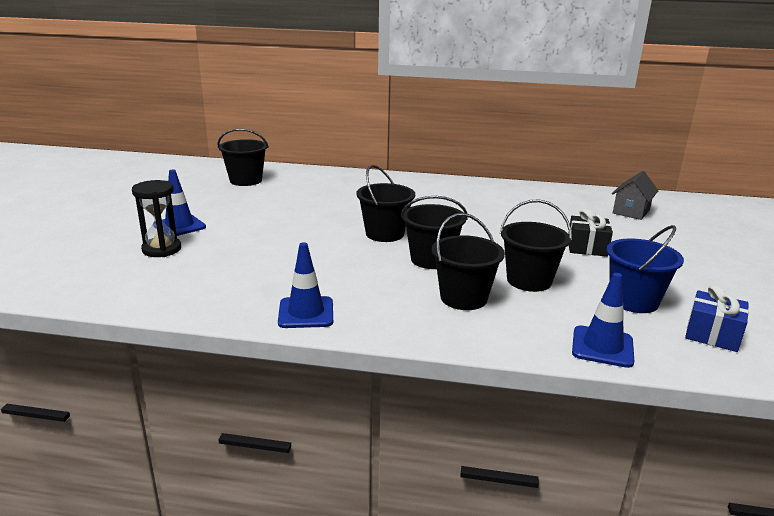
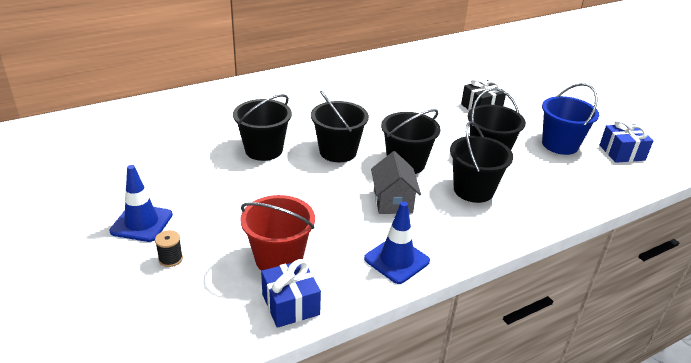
camera: 40 degrees left, 10 degrees up
black hourglass [132,180,181,257] -> black spool [155,230,183,267]
black bucket [218,128,269,186] -> black bucket moved to [233,94,292,161]
blue traffic cone [572,273,634,368] -> none
grey house [612,171,658,220] -> grey house moved to [371,151,421,214]
none -> red bucket [240,195,315,271]
none -> blue gift [261,259,321,328]

